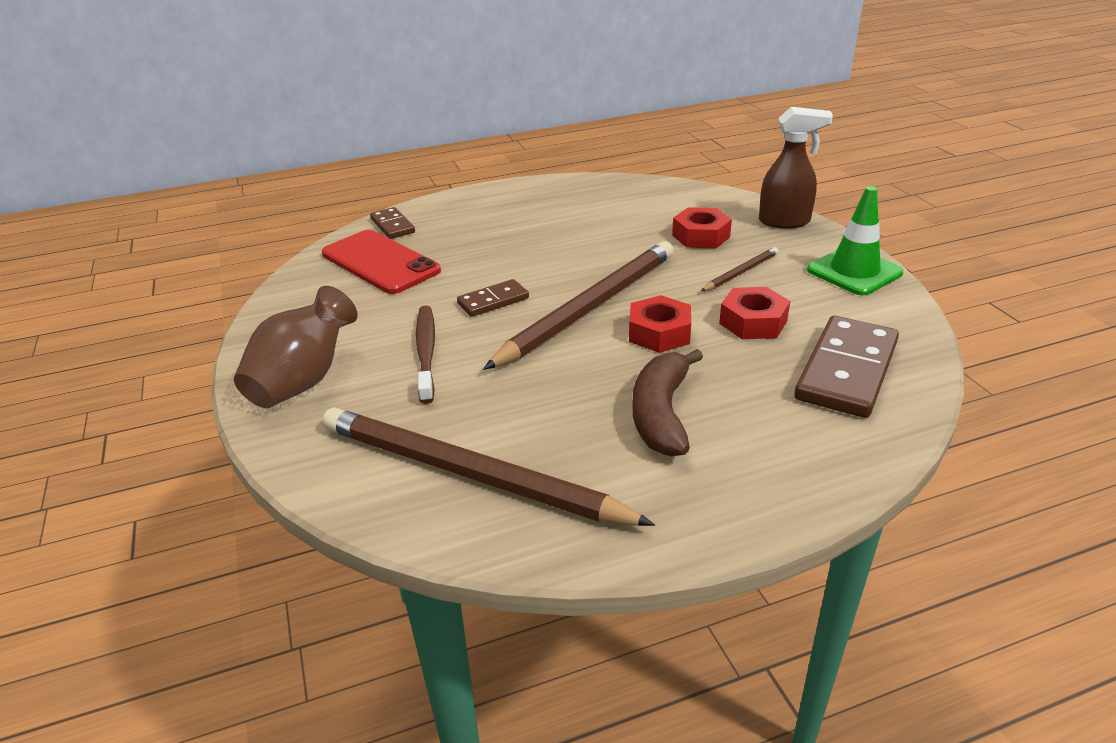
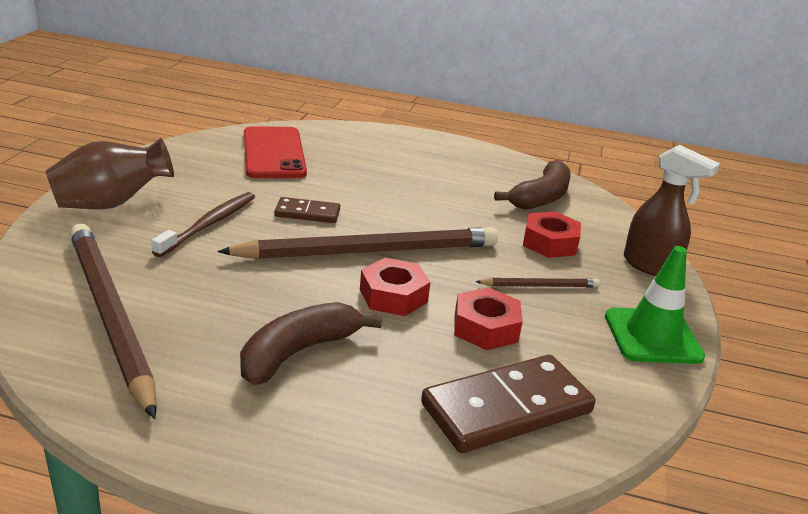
camera: 30 degrees right, 5 degrees down
brown domino [370,207,415,239] -> none
none -> brown banana [494,160,571,210]

